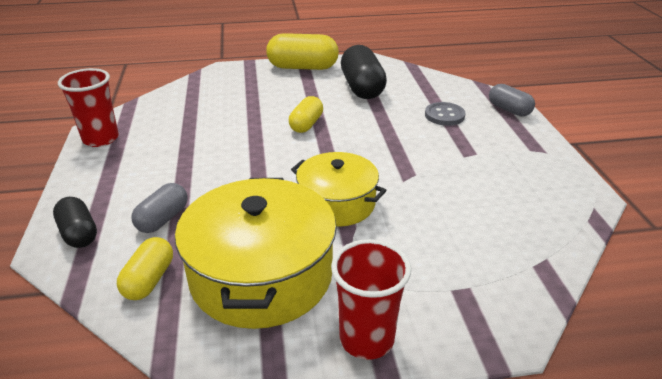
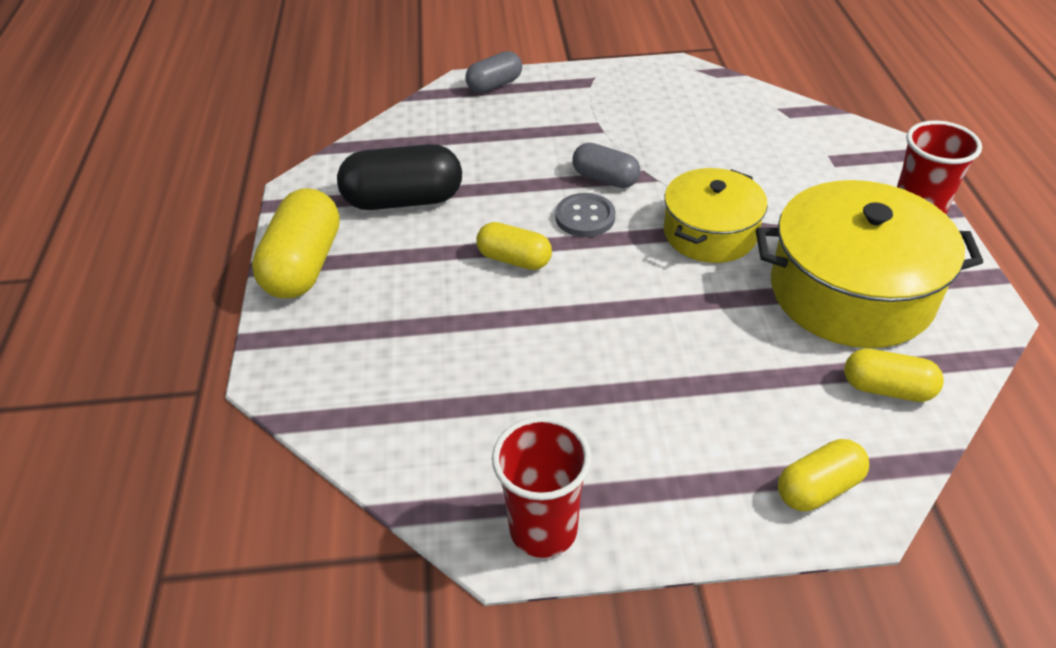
camera: 85 degrees left, 10 degrees up
black capsule [53,197,97,248] -> yellow capsule [778,439,869,511]
grey capsule [131,183,188,233] -> grey capsule moved to [572,143,640,188]
grey button [425,102,466,126] -> grey button moved to [555,193,616,237]

